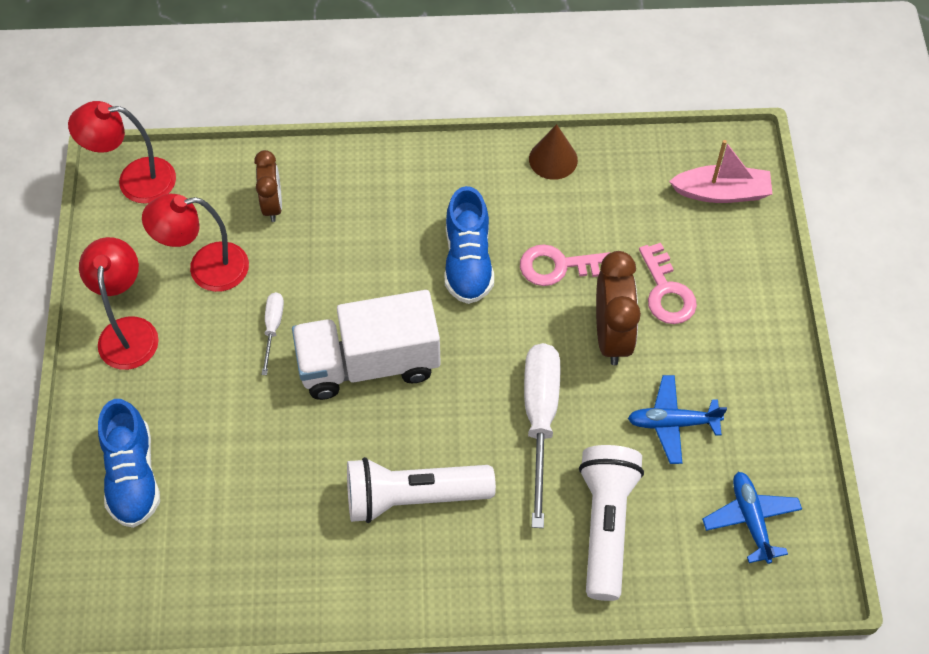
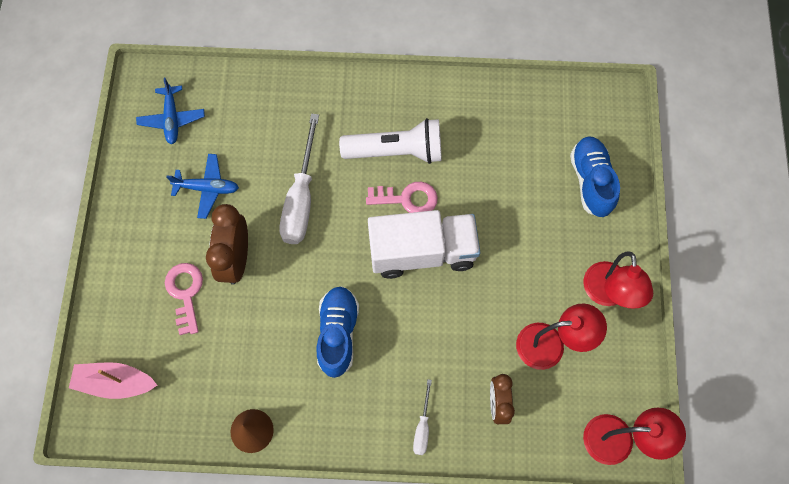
camera: 175 degrees left, 10 degrees up
white screwdriver [261,292,284,375] -> white screwdriver moved to [413,379,432,455]
pink key [520,244,611,286] -> pink key moved to [366,182,438,213]
white flashlight [579,445,644,601] -> none

